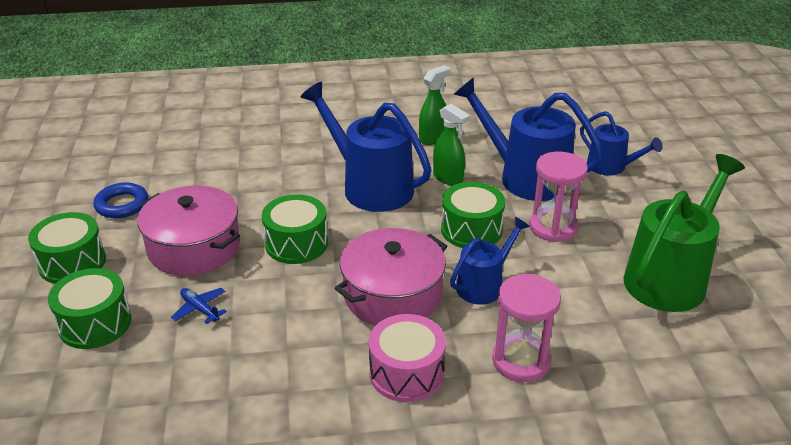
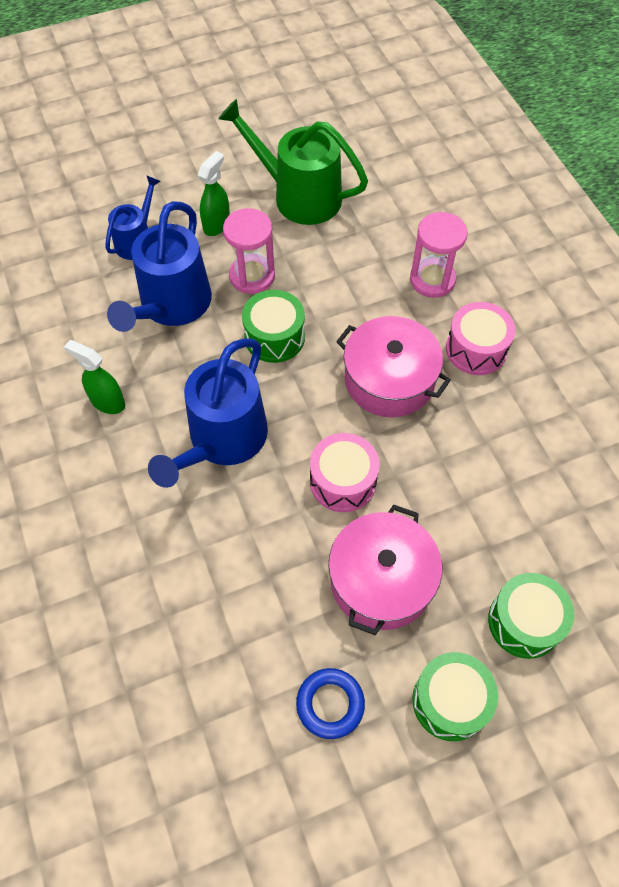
camera: 105 degrees left, 25 degrees up
blue plane [171,288,227,324] -> none
green drum [262,194,328,264] -> pink drum [310,433,380,512]
green spray bottle [433,104,470,186] -> green spray bottle moved to [198,151,230,236]
blue watering can [450,217,530,305] -> none

